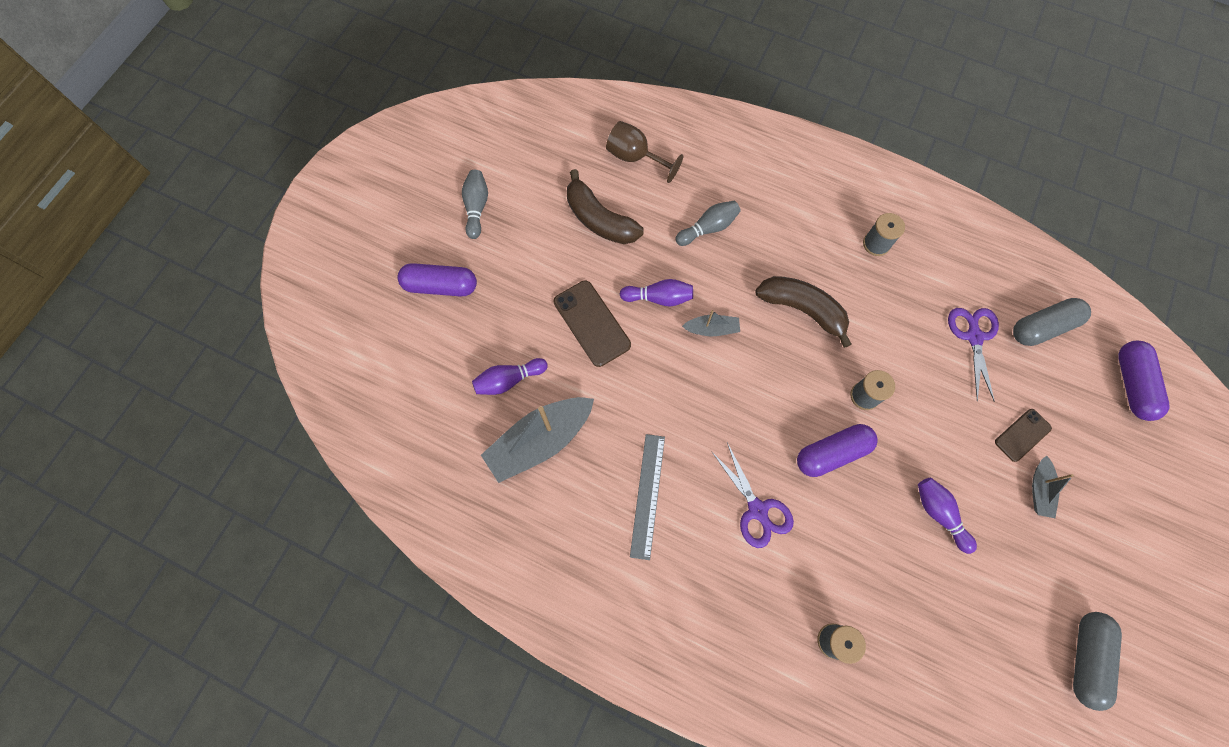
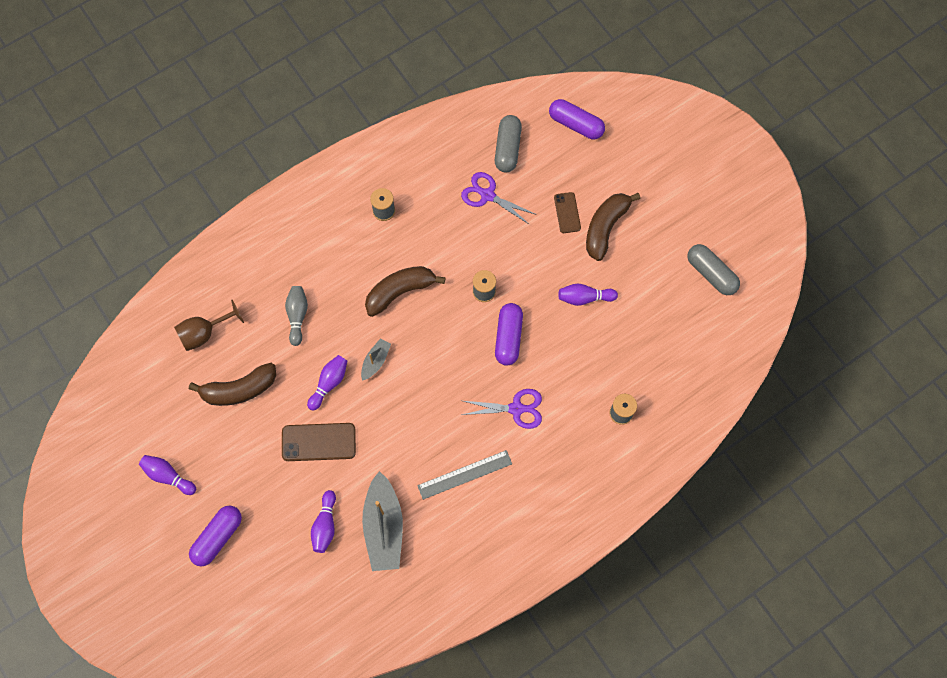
camera: 60 degrees left, 0 degrees up
grey bowling pin [462,170,488,239] -> purple bowling pin [139,455,196,495]
grey ruler [630,434,665,560] -> grey ruler turned 60 degrees counterclockwise [417,450,512,500]
grey boat [1032,455,1074,518] -> brown banana [586,193,641,261]

